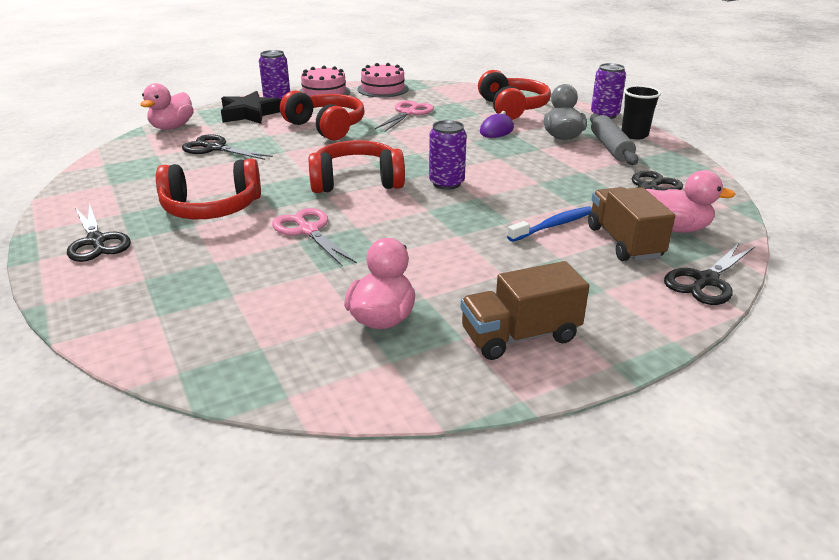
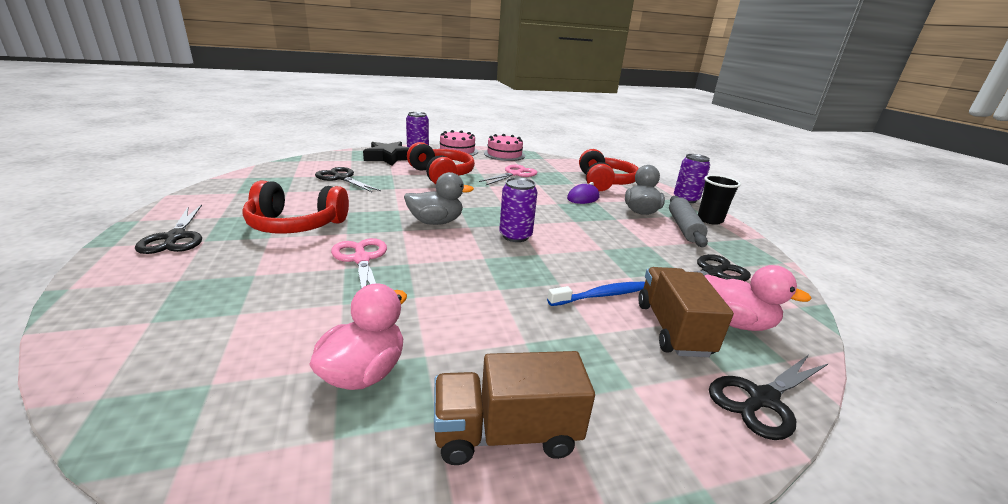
camera: 10 degrees right, 5 degrees down
pink duck [140,83,194,130] -> none
red headphones [309,140,405,193] -> grey duck [404,172,474,225]

